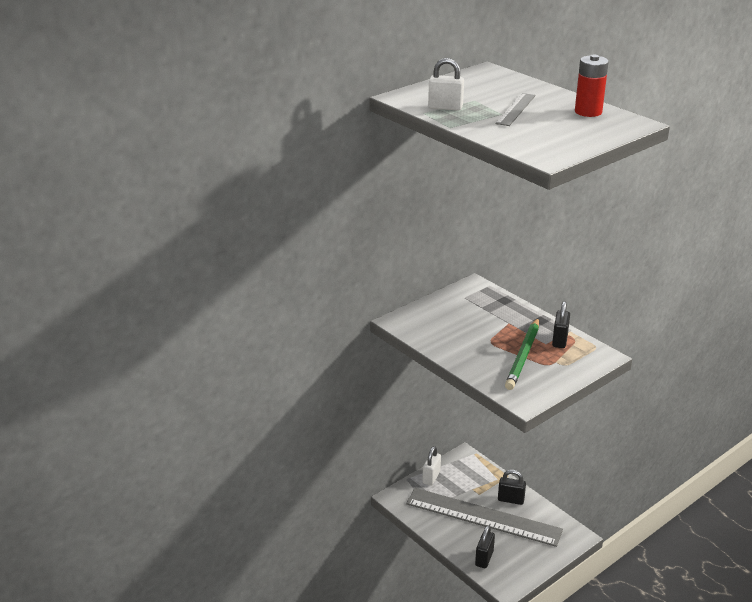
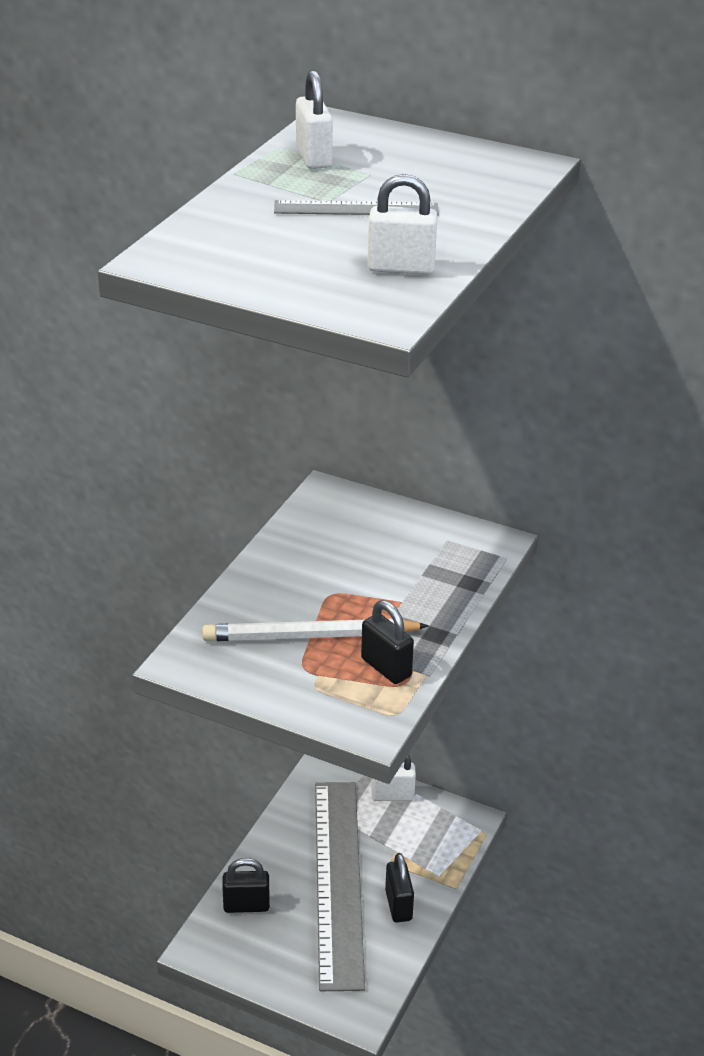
camera: 65 degrees right, 5 degrees up
green pencil [505,318,539,390] -> white pencil [202,619,429,641]
black padlock [552,301,570,348] -> black padlock turned 60 degrees clockwise [361,600,414,684]
red battery [575,55,609,117] -> white padlock [367,174,438,275]

